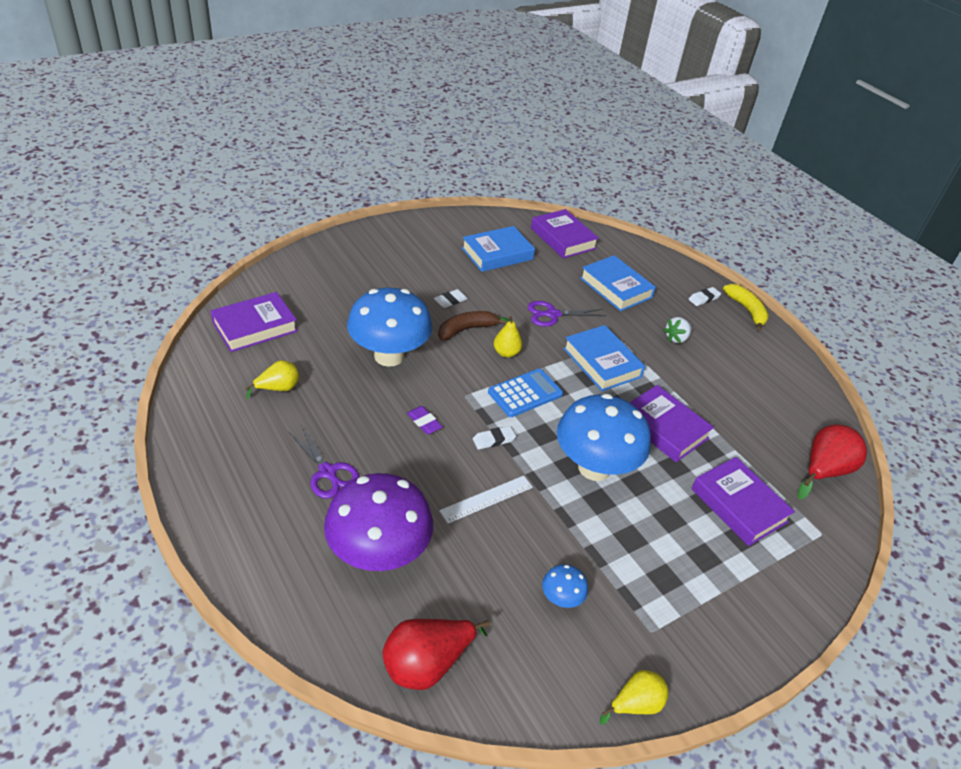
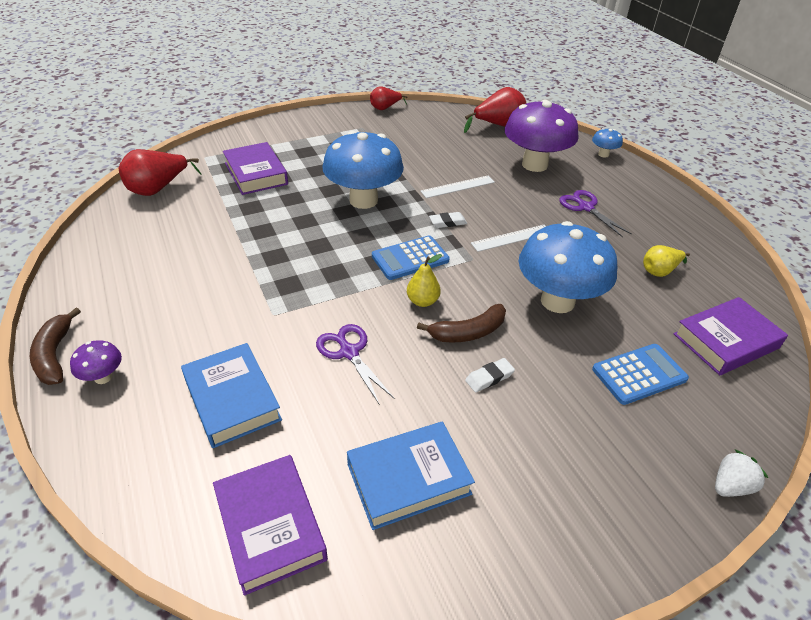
camera: 170 degrees left, 0 degrees up
purple eraser [407,406,443,434] -> white ruler [471,225,546,252]
purple scissors [528,301,606,327] -> purple scissors turned 120 degrees counterclockwise [316,324,394,404]
blue mushroom [542,564,588,608] -> blue mushroom moved to [592,128,623,158]
blue book [563,325,645,391] -> none
yellow pear [600,670,669,725] -> red pear [370,86,407,110]
purple book [629,385,714,462] -> none
white strawberry [663,317,692,343] -> white strawberry moved to [715,449,768,497]
white eraser [689,287,721,306] -> purple mushroom [70,340,122,384]
yellow banana [723,284,769,331] -> brown banana [30,308,81,385]
none -> blue calculator [592,344,689,405]

